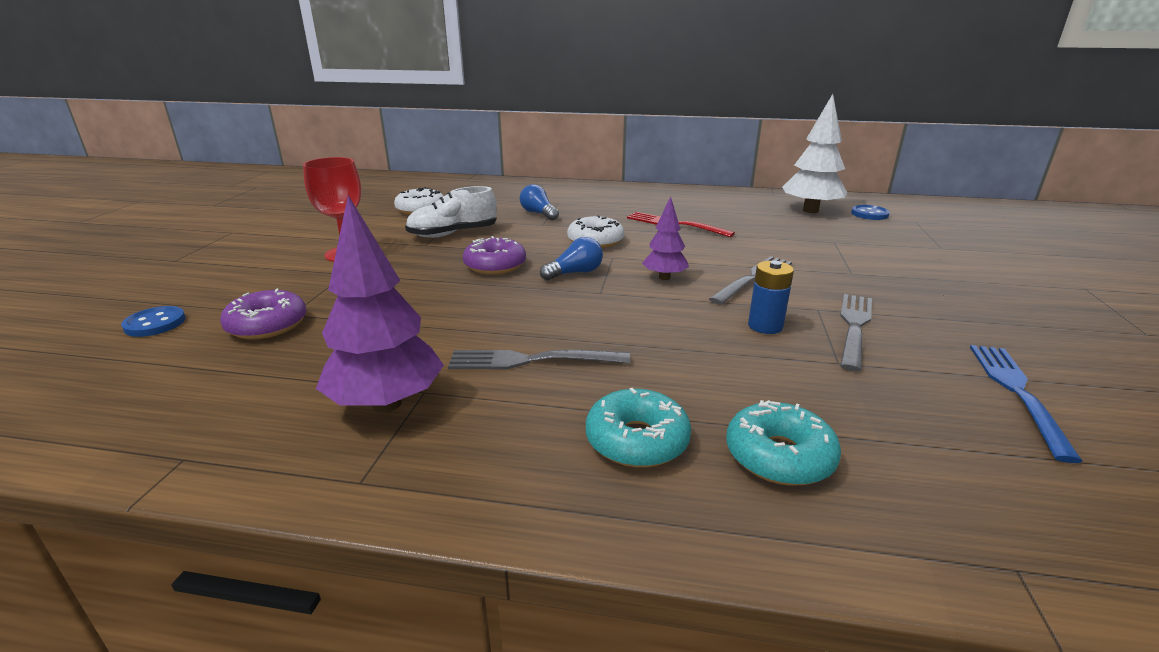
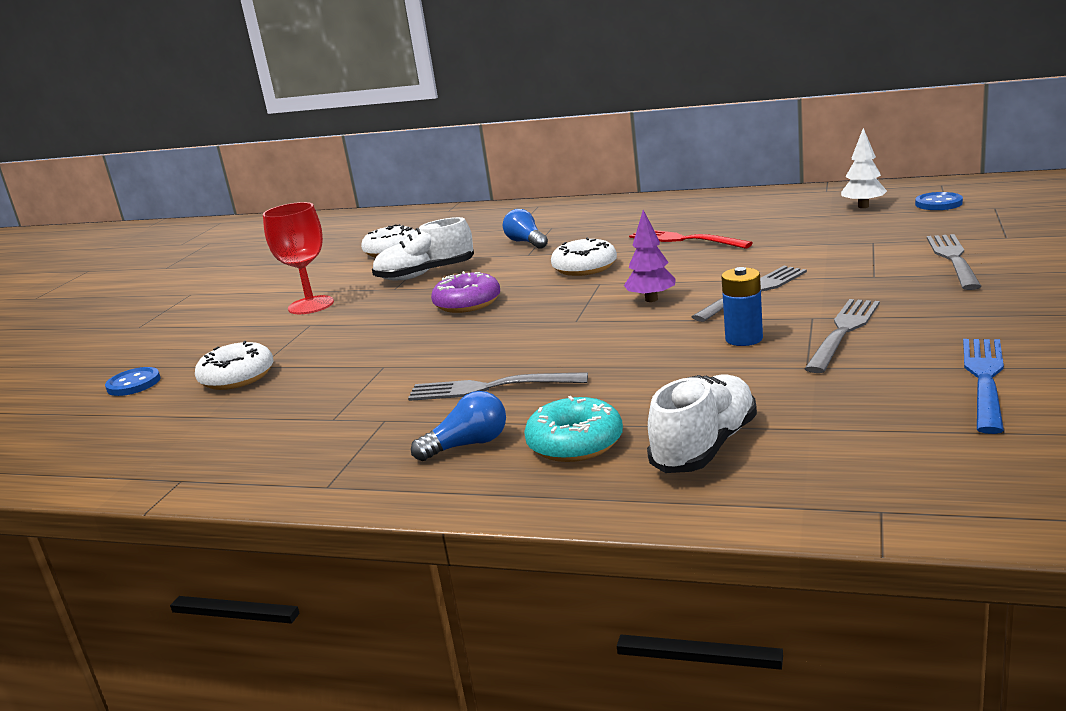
camera: 10 degrees right, 5 degrees down
purple donut [220,289,306,339] -> white donut [195,341,274,390]
purple tree [316,195,444,412] -> none
blue light bulb [540,237,603,280] -> blue light bulb moved to [411,391,506,461]
turquoise donut [726,400,841,486] -> white shoe [647,375,757,473]
white tree [782,94,847,213] -> white tree [841,128,887,208], size x0.57
none -> grey fork [927,234,982,290]

